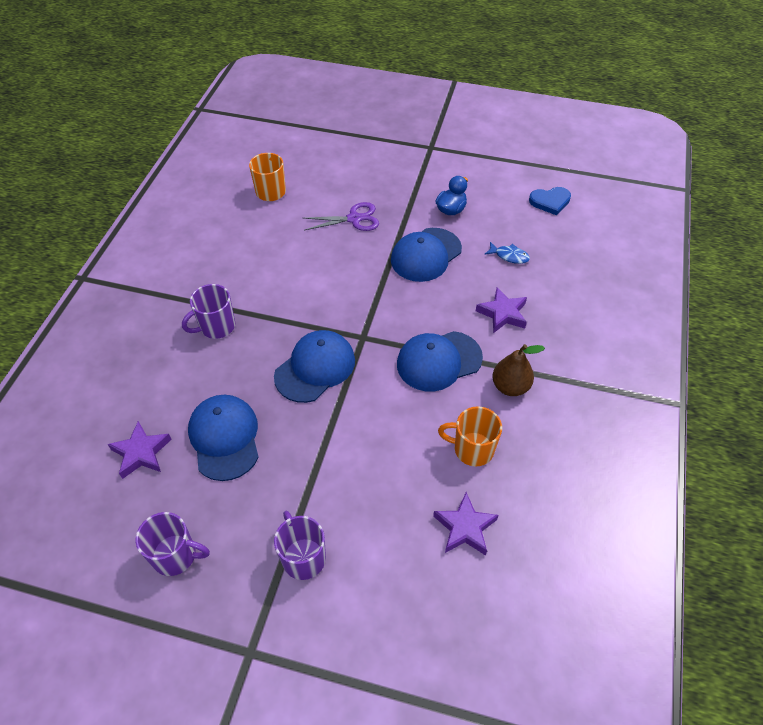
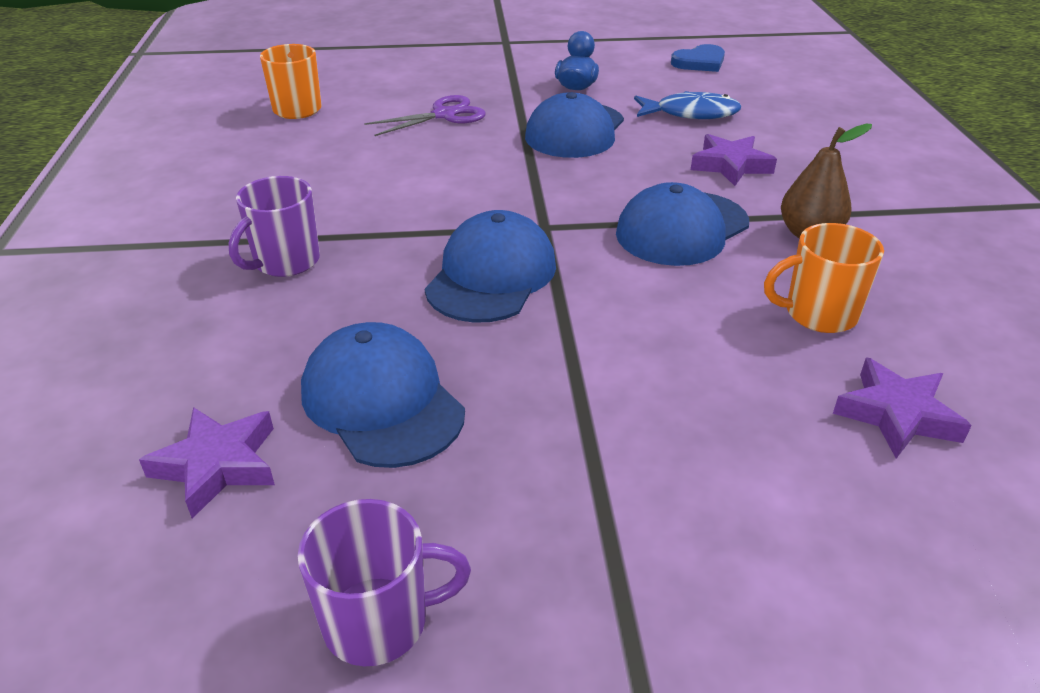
camera: 20 degrees left, 15 degrees down
purple mug [274,511,326,580] -> none
blue fish [484,242,530,264] -> blue fish [634,91,741,119], size x1.60

